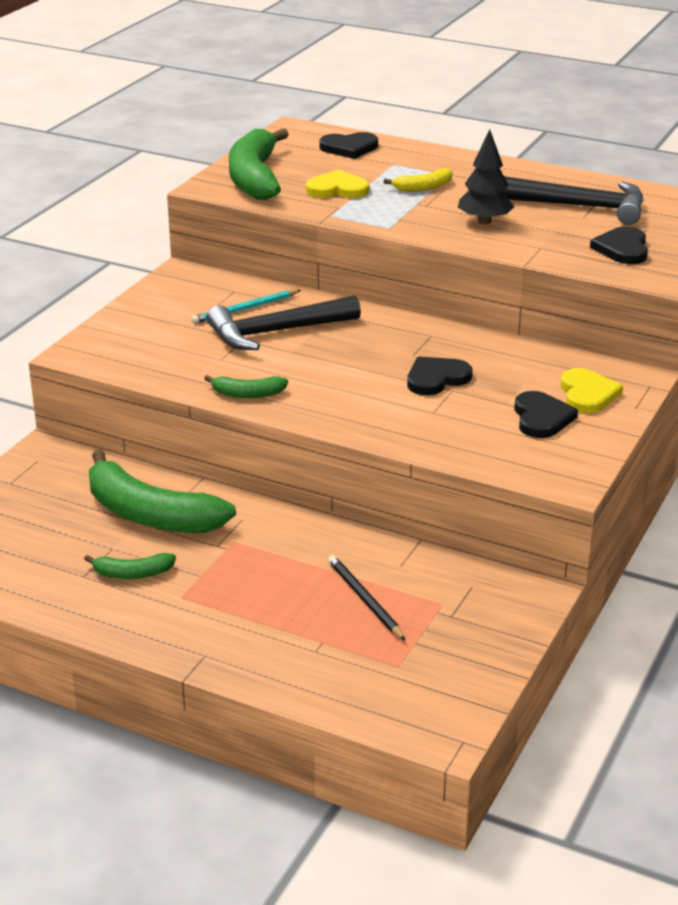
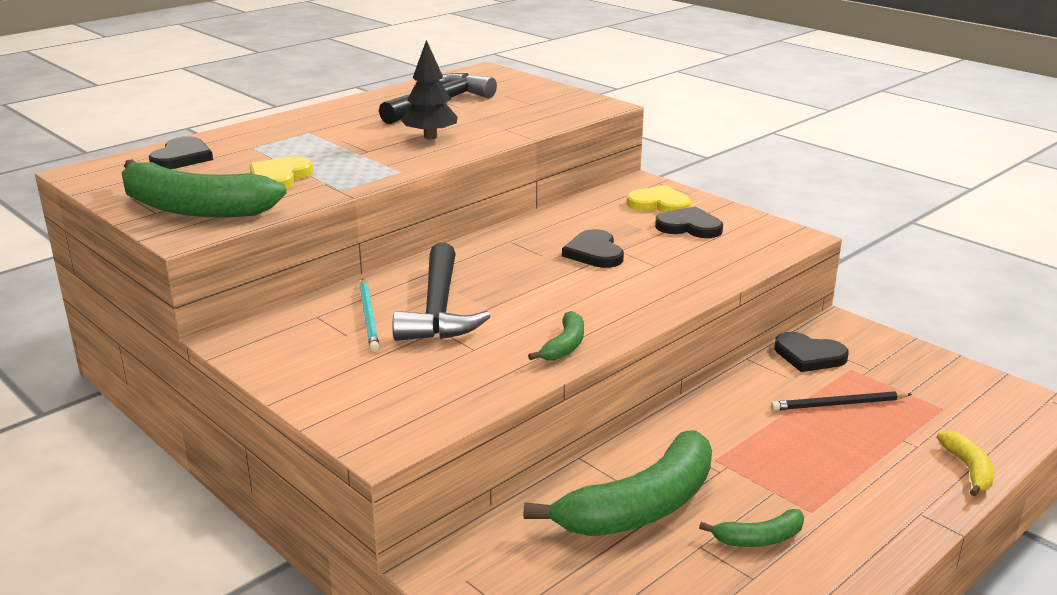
camera: 70 degrees left, 5 degrees down
green banana [84,553,176,579] -> green banana turned 60 degrees clockwise [699,509,804,547]
yellow banana [384,168,452,192] -> yellow banana moved to [937,431,994,496]
black heart [590,227,648,264] -> black heart moved to [774,332,849,372]

